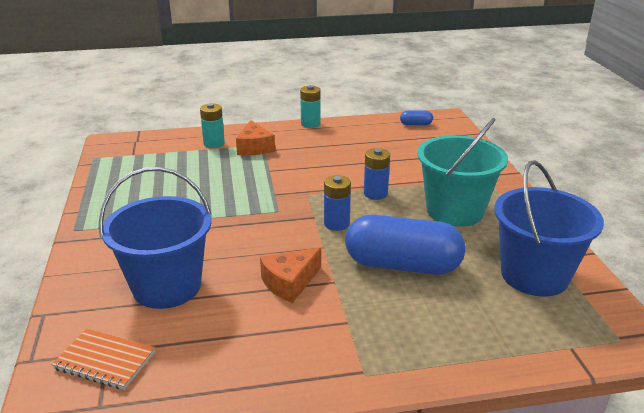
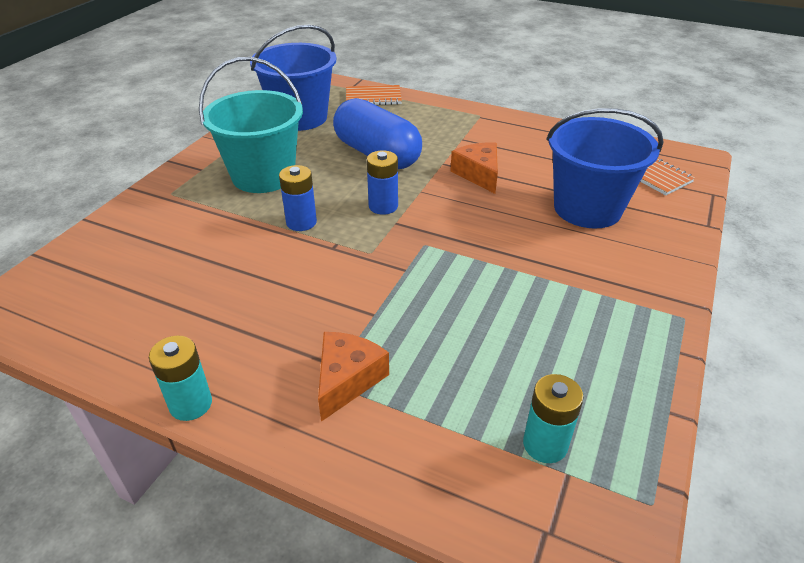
camera: 145 degrees left, 10 degrees up
turquoise battery [200,103,225,148] -> turquoise battery moved to [523,374,584,463]
orange cheese [260,248,321,303] -> orange cheese turned 105 degrees counterclockwise [450,142,498,194]
blue capsule [400,110,433,125] -> none
none -> orange notebook [346,85,402,105]

